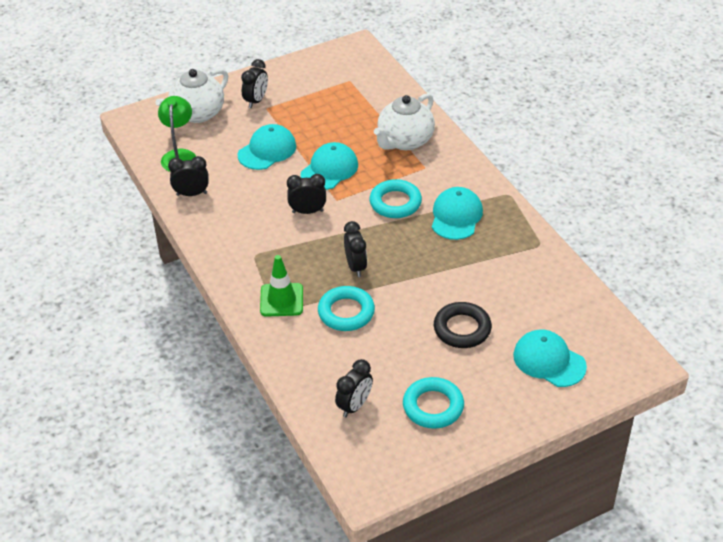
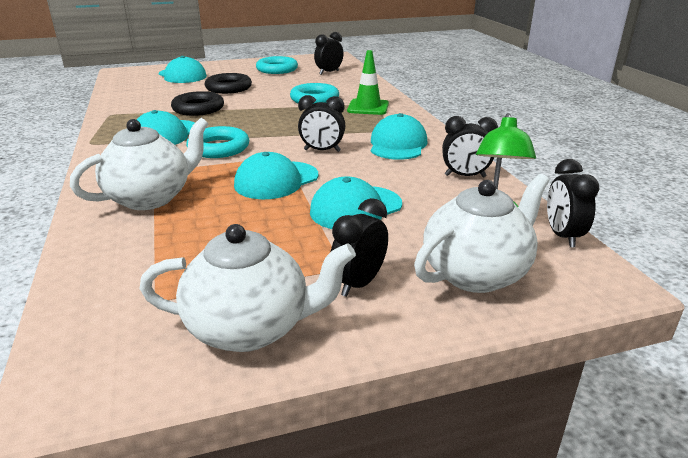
camera: 170 degrees left, 15 degrees down
black clock [344,221,367,277] -> black clock moved to [547,159,599,248]
none -> white teapot [140,224,356,352]
none -> black ring [171,91,224,116]
none -> turquoise cap [371,113,428,160]

